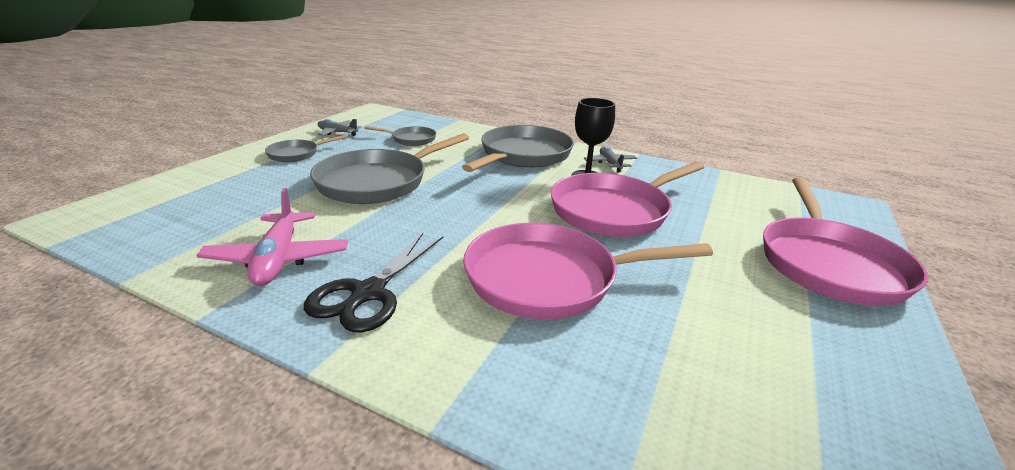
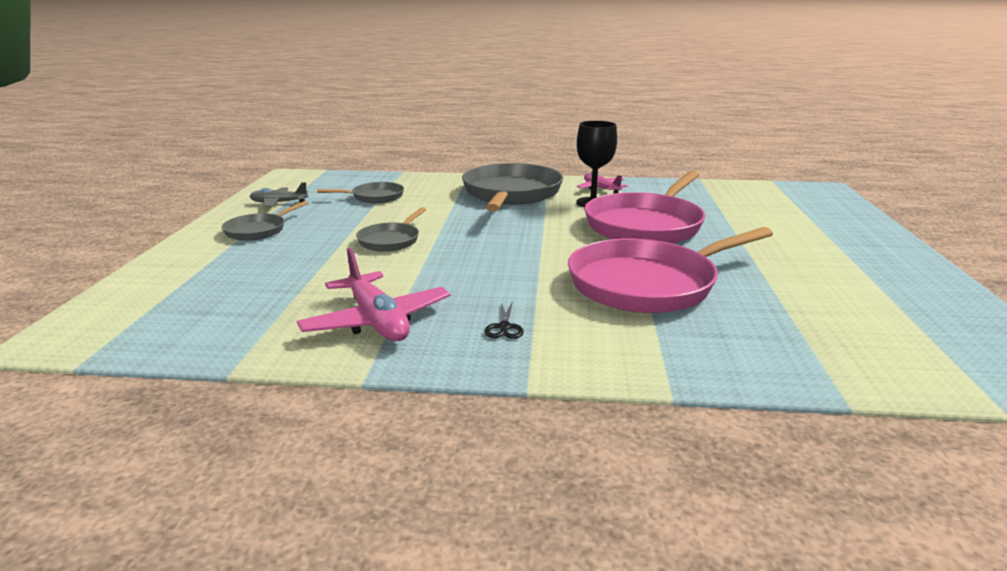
camera: 20 degrees left, 5 degrees down
black scissors [304,233,443,332] -> black scissors [484,301,524,339], size x0.42
grey pan [310,133,469,204] -> grey pan [356,207,427,252], size x0.50
grey plane [584,146,637,172] -> pink plane [577,172,628,194]
pink pan [763,178,928,306] -> none

